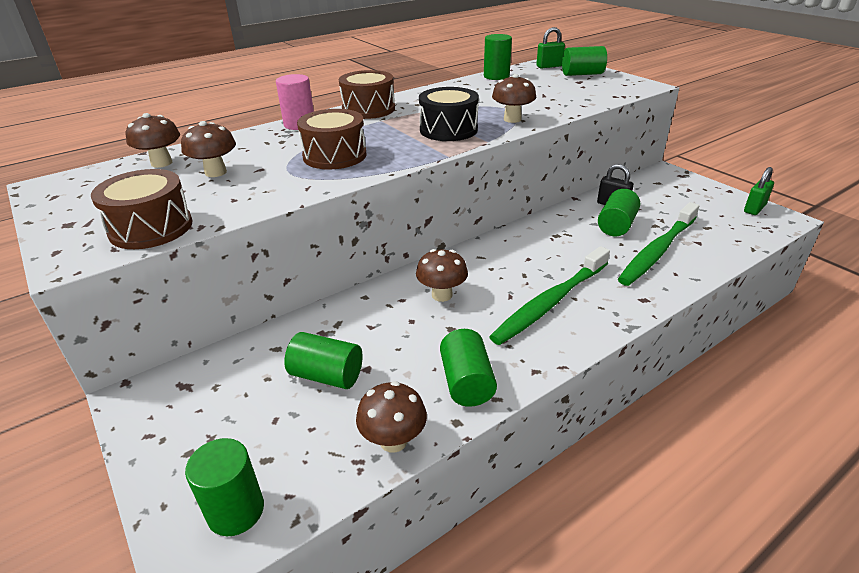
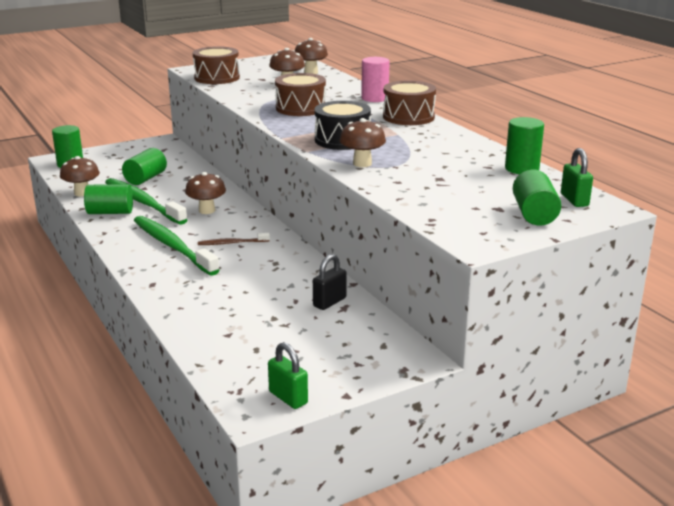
camera: 95 degrees right, 10 degrees down
green cylinder [598,189,640,236] -> none
green toothbrush [618,202,699,286] -> green toothbrush moved to [105,178,187,225]
none -> brown toothbrush [198,233,270,245]

